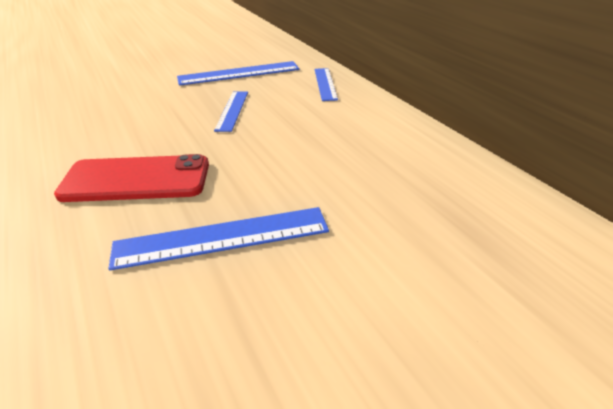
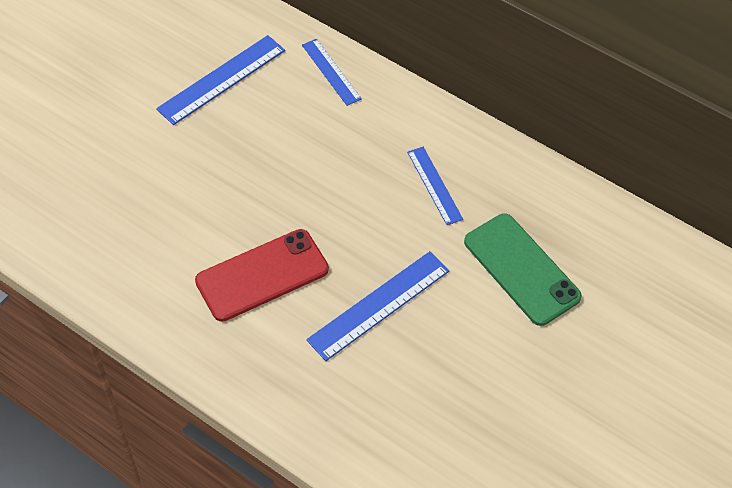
camera: 30 degrees left, 20 degrees up
blue ruler [214,91,248,132] -> blue ruler moved to [407,147,463,225]
none -> green phone [464,213,582,326]

